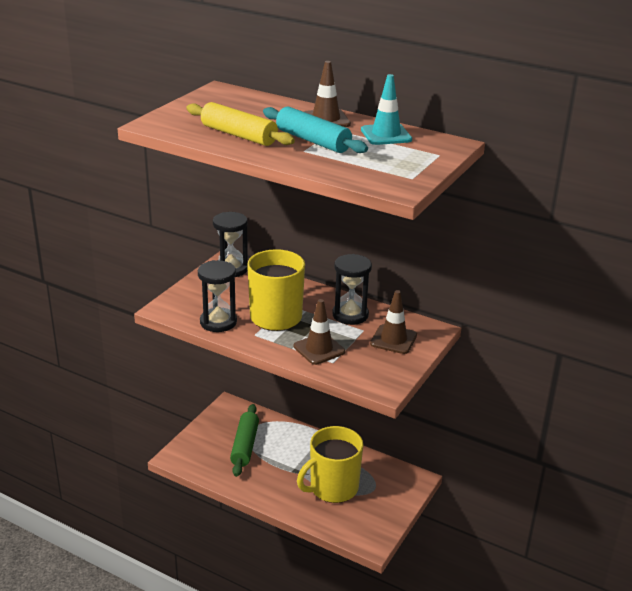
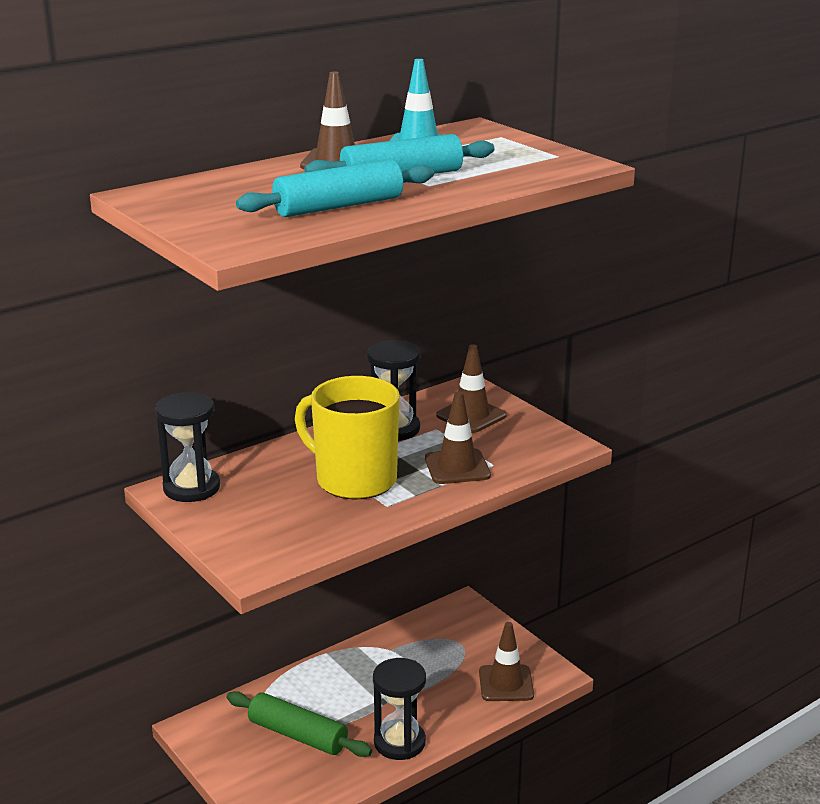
camera: 65 degrees left, 5 degrees down
yellow rolling pin [186,102,295,146] -> turquoise rolling pin [236,159,434,217]
black hourglass [198,260,237,332] -> black hourglass moved to [373,658,426,760]
yellow mug [297,426,363,503] -> none
none -> brown traffic cone [479,622,534,701]

